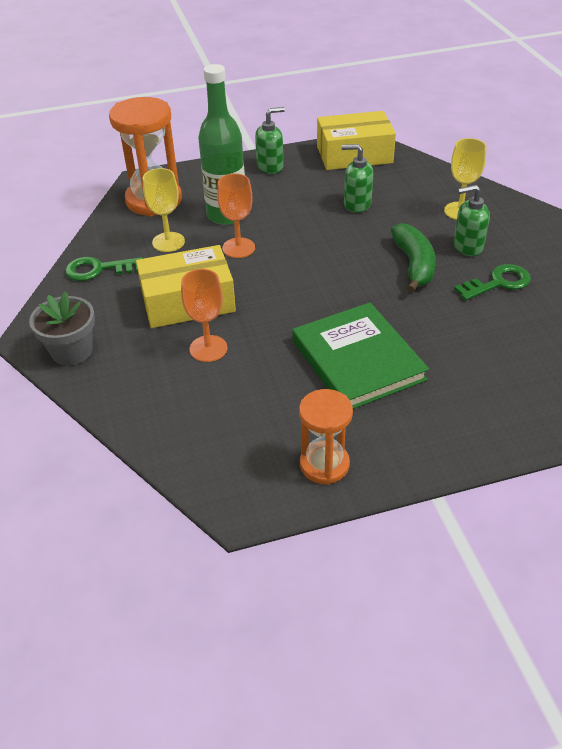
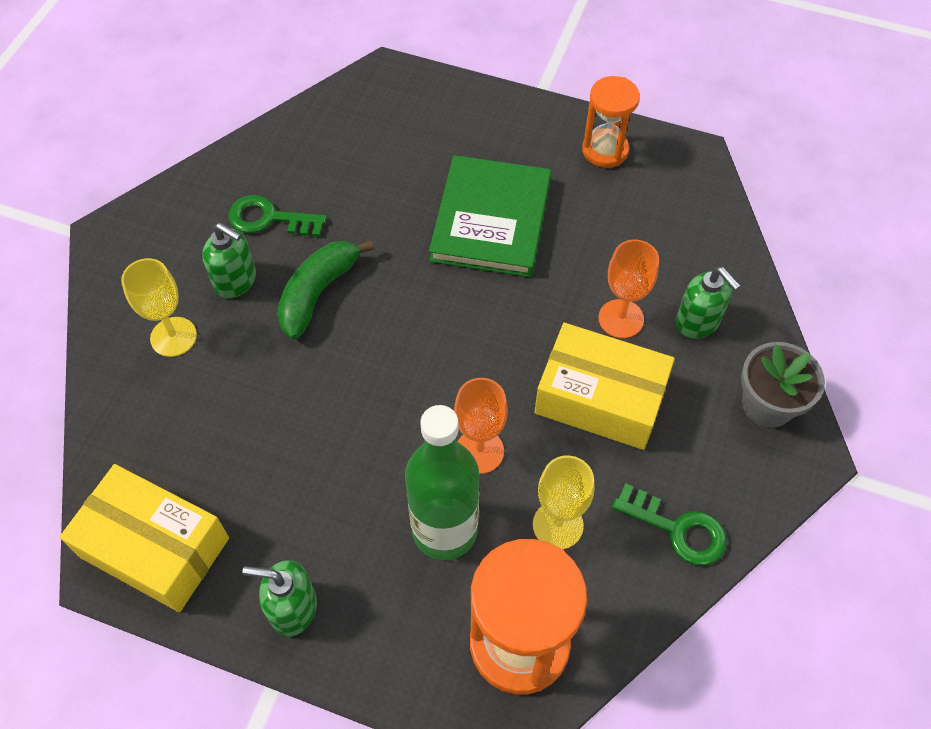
camera: 145 degrees left, 15 degrees up
green soap dispenser [342,144,374,213] -> green soap dispenser moved to [676,267,741,339]

